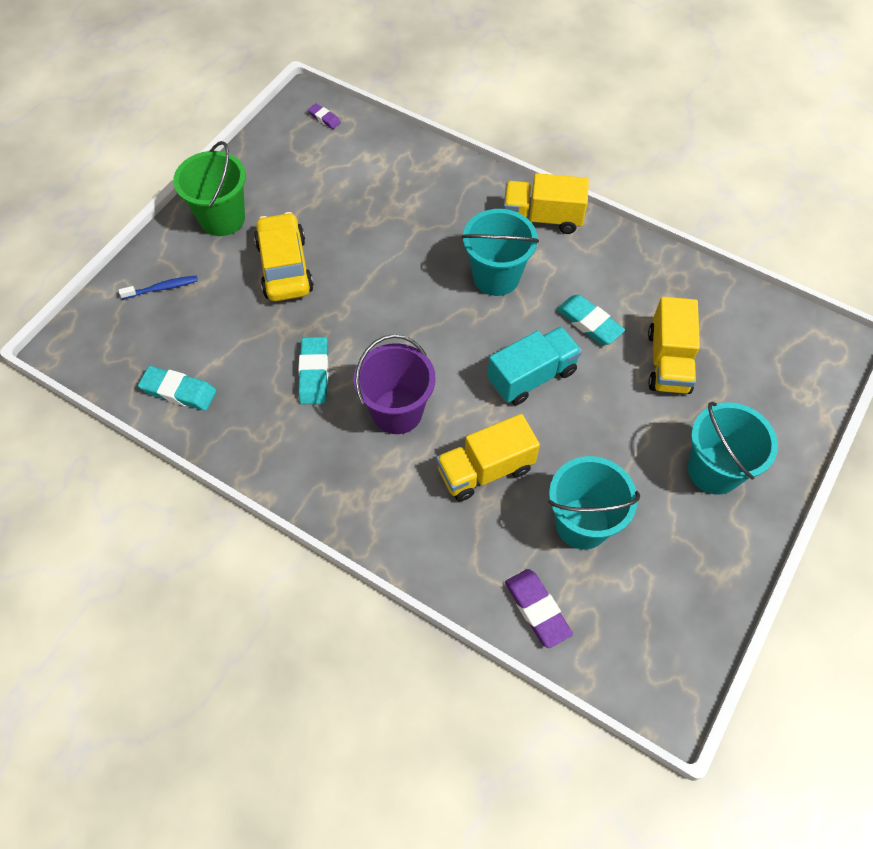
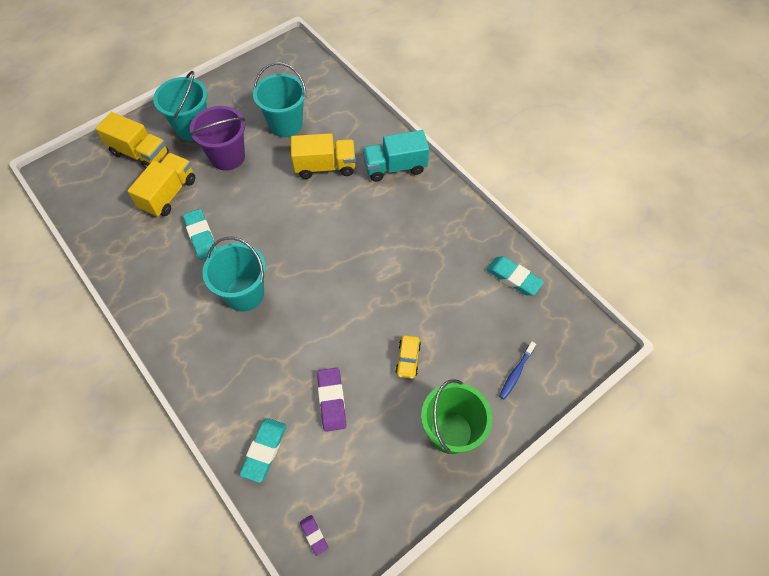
camera: 160 degrees left, 0 degrees up
blue toothbrush [119,276,198,299] -> blue toothbrush turned 60 degrees counterclockwise [499,342,536,400]
yellow car [254,212,314,301] -> yellow car [395,335,421,379], size x0.50
turquoise eraser [298,337,329,404] -> turquoise eraser moved to [239,418,287,483]
purple bucket [354,334,436,434] -> purple bucket moved to [190,106,245,171]
turquoise truck [487,326,582,405] -> turquoise truck moved to [363,130,429,182]
yellow truck [503,173,589,234] -> yellow truck moved to [96,112,169,169]
purple eraser [505,569,573,648] -> purple eraser moved to [317,368,346,432]

